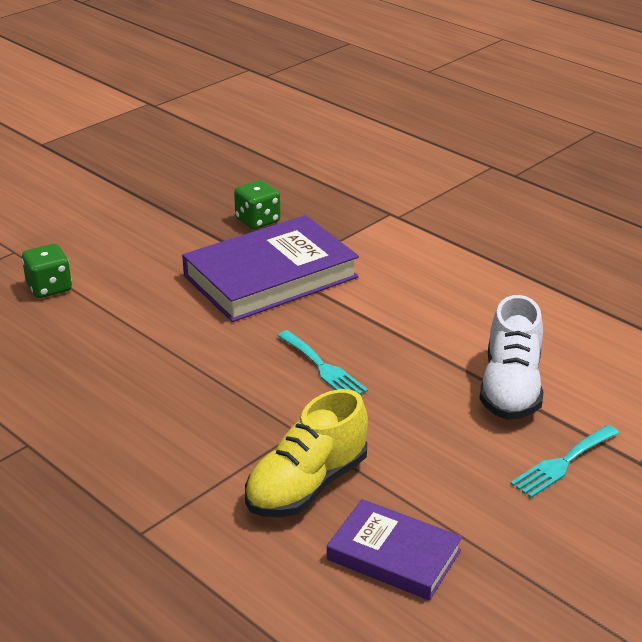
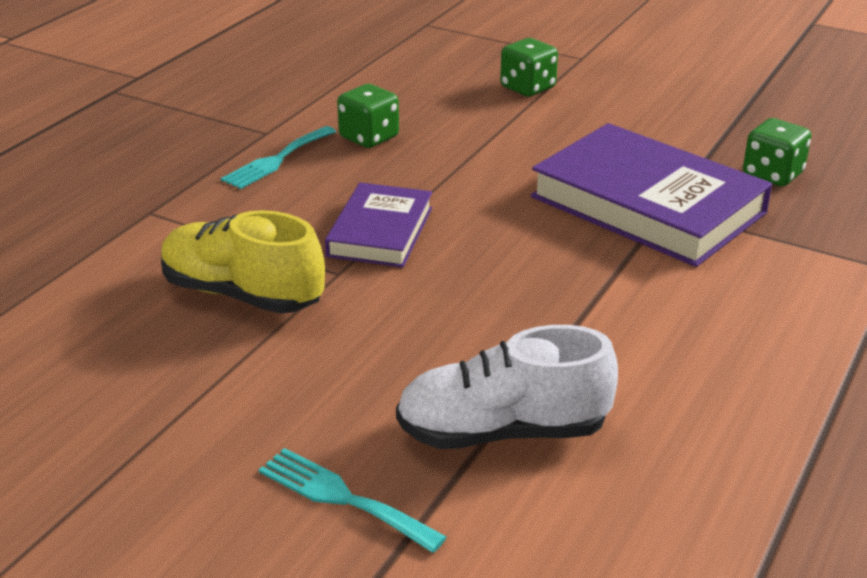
camera: 75 degrees right, 0 degrees up
turquoise fork [277,330,368,395] -> turquoise fork moved to [221,126,336,189]
purple book [327,499,462,600] -> purple book moved to [325,182,432,267]
none -> green dice [337,84,399,148]

